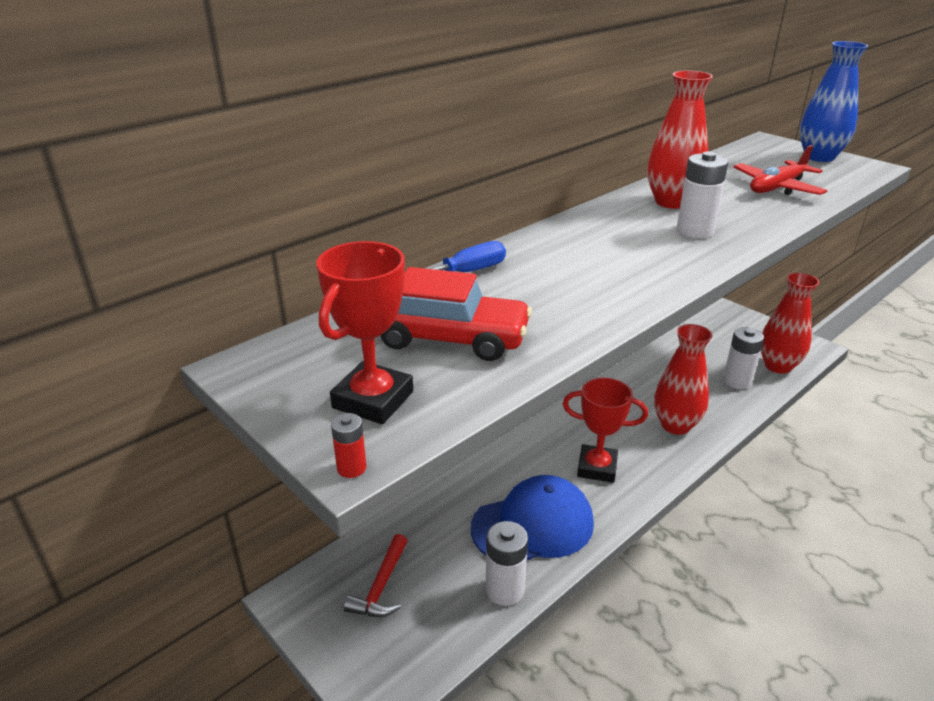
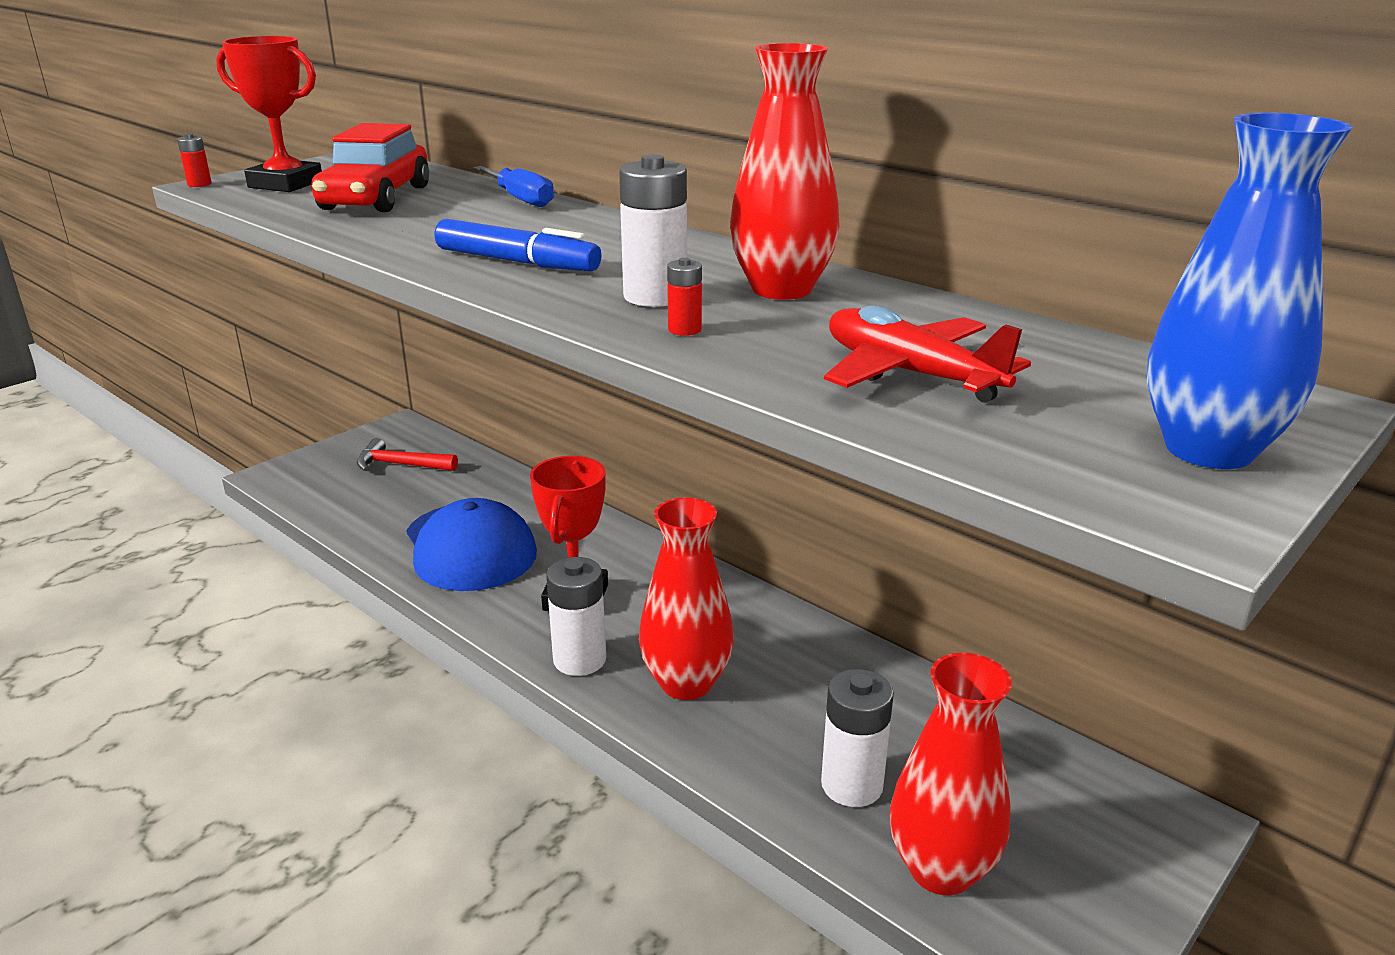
camera: 85 degrees right, 5 degrees down
white battery [486,521,528,606] -> white battery moved to [546,557,606,676]
none -> blue marker [435,219,602,271]
none -> red battery [667,258,702,336]

